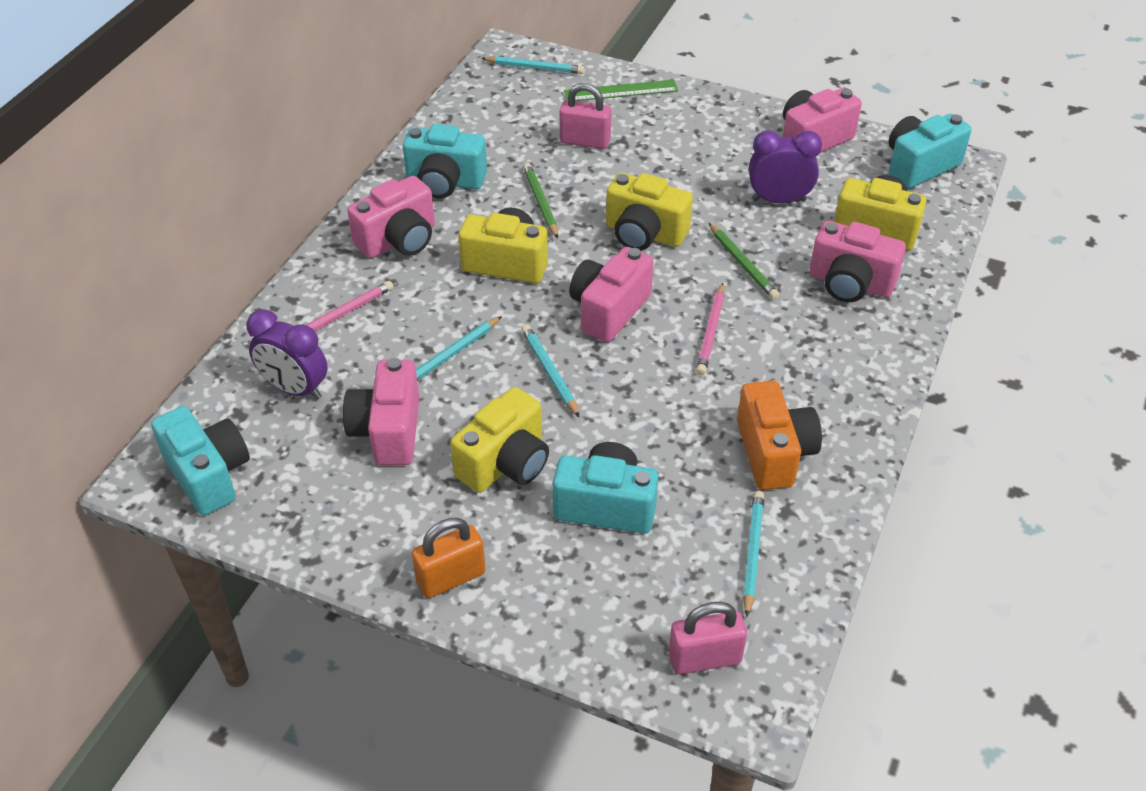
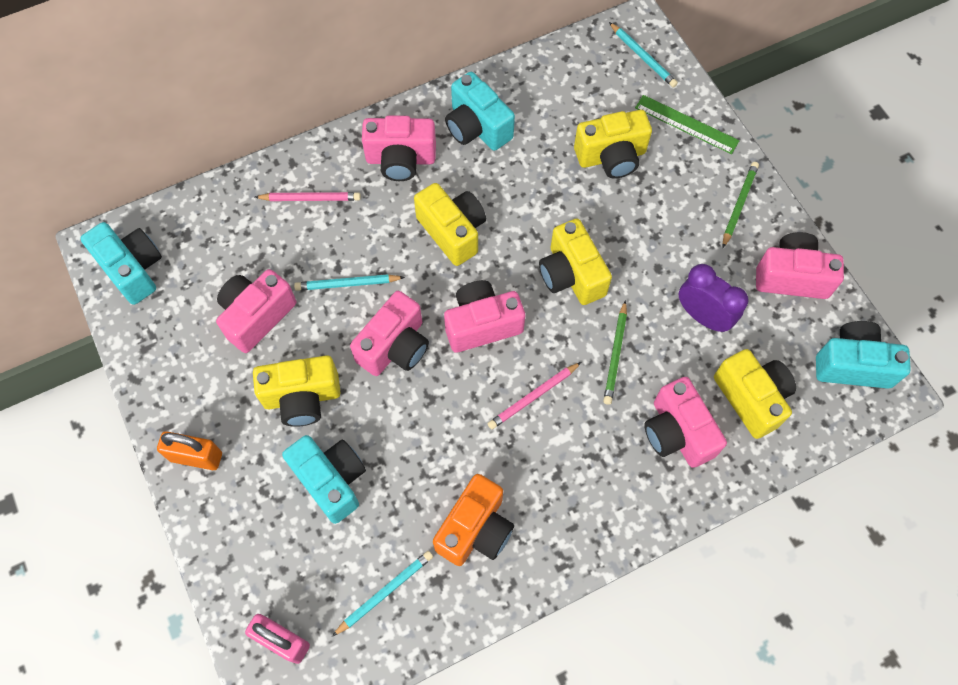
camera: 40 degrees right, 20 degrees up
turquoise camera [151,406,250,516] -> turquoise camera turned 45 degrees counterclockwise [80,222,162,305]
purple clock [246,309,328,400] -> none
turquoise pencil [521,325,580,418] -> pink camera [350,291,429,376]
green pencil [523,163,558,239] -> green pencil moved to [722,162,759,248]
pink padlock [560,83,611,149] -> yellow camera [574,110,652,178]

